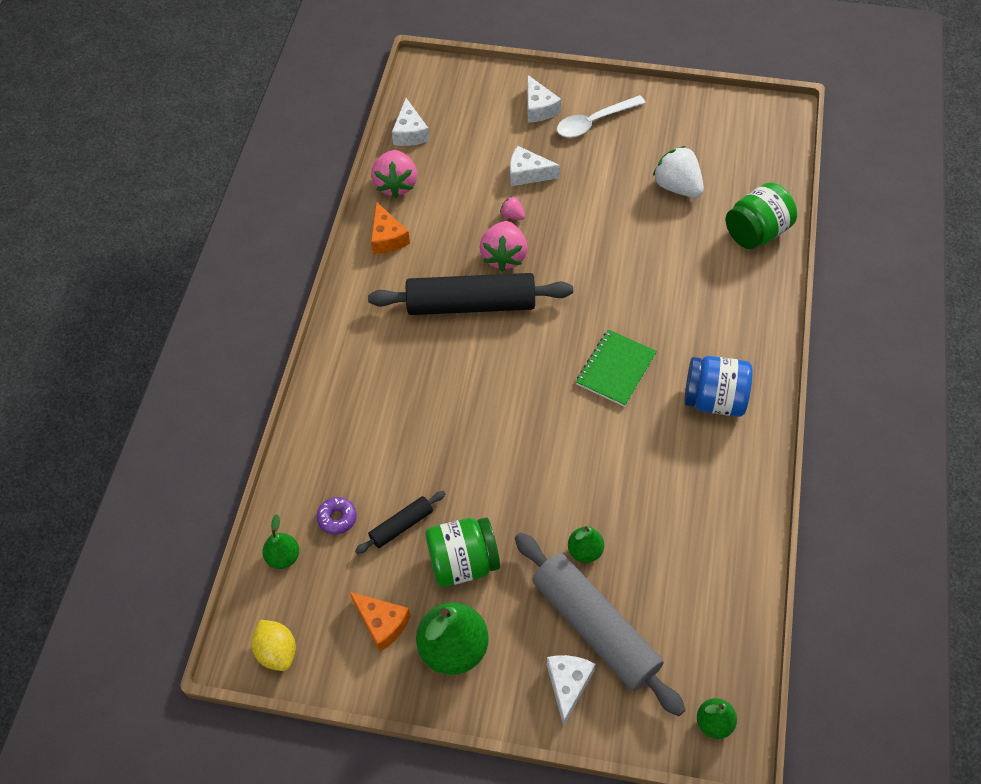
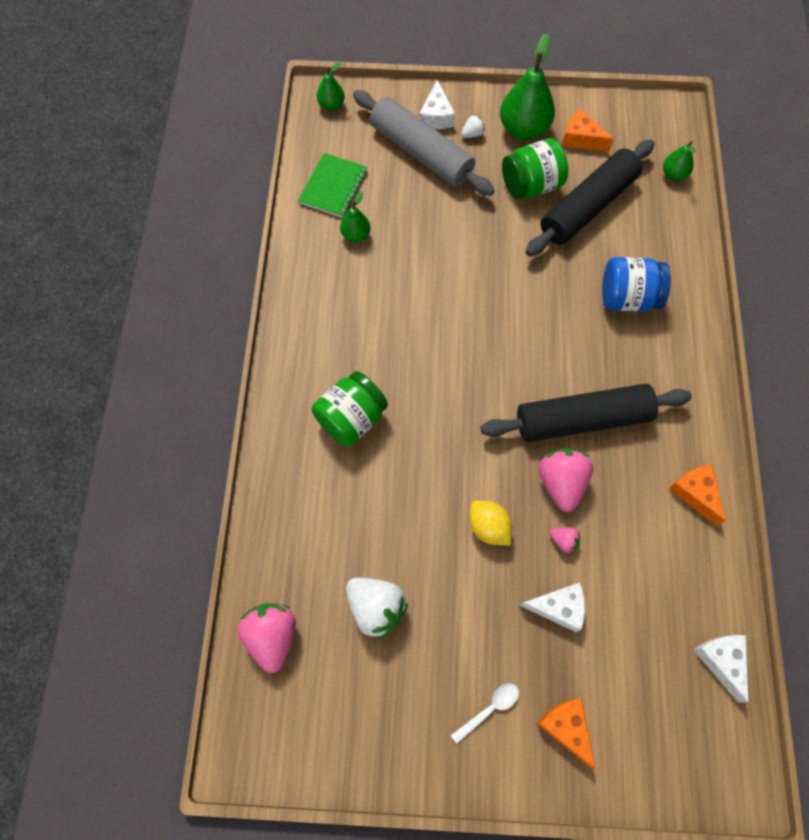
camera: 170 degrees right, 10 degrees up
yellow lemon [251,620,296,671] -> yellow lemon moved to [469,500,512,545]
purple donut [317,497,356,535] -> none
black rolling pin [355,491,445,554] -> black rolling pin [526,139,654,257], size x2.12
pink strawberry [371,150,417,198] -> pink strawberry moved to [238,603,296,673]
white cheese [527,75,561,122] -> orange cheese [536,698,595,769]
white spoon [557,95,646,138] -> white spoon [451,683,519,744], size x0.62
green pear [568,526,604,563] -> green pear moved to [340,191,370,242]
green notebook [576,330,657,407] -> green notebook moved to [298,153,368,218]
blue jar [684,356,753,417] -> blue jar moved to [602,257,671,311]
green jar [726,182,797,249] -> green jar moved to [312,371,388,447]
none -> white strawberry [461,115,485,138]

